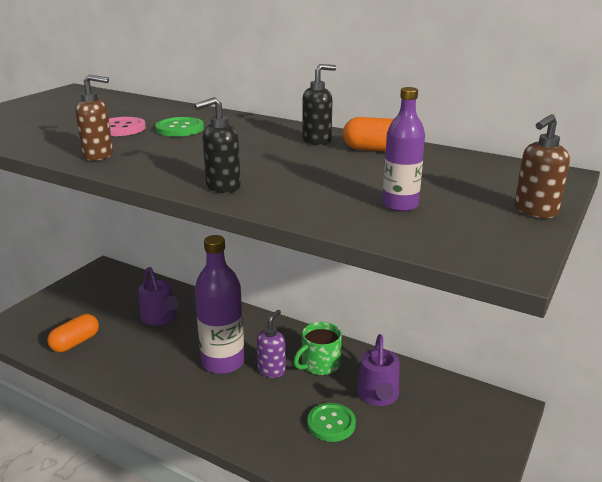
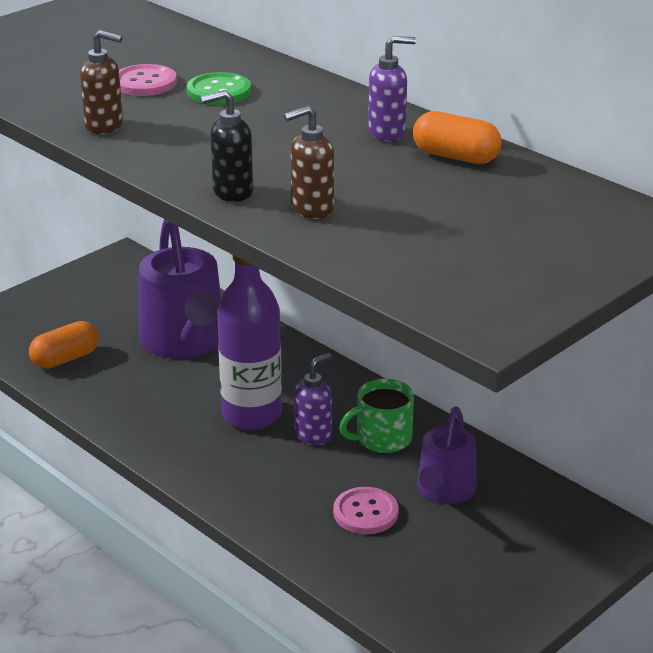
camera: 15 degrees right, 5 degrees up
purple watering can [139,267,179,325] -> purple watering can [139,219,221,359], size x1.69
black soap dispenser [303,64,336,146] -> purple soap dispenser [368,36,416,141]
green button [307,403,356,442] -> pink button [333,487,399,534]
purple bottle [382,87,425,212] -> none
brown soap dispenser [514,114,570,218] -> brown soap dispenser moved to [283,105,334,219]

